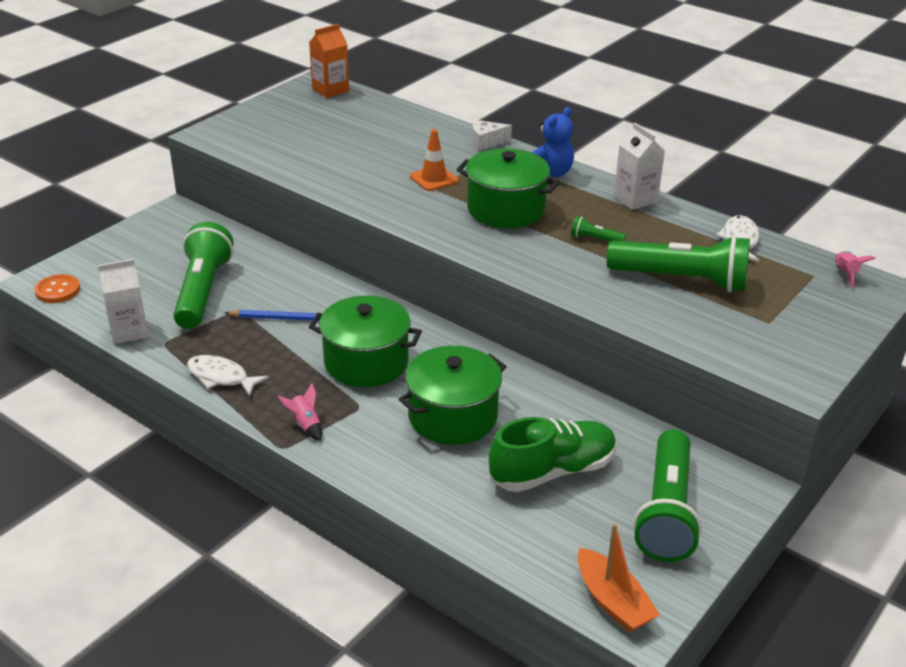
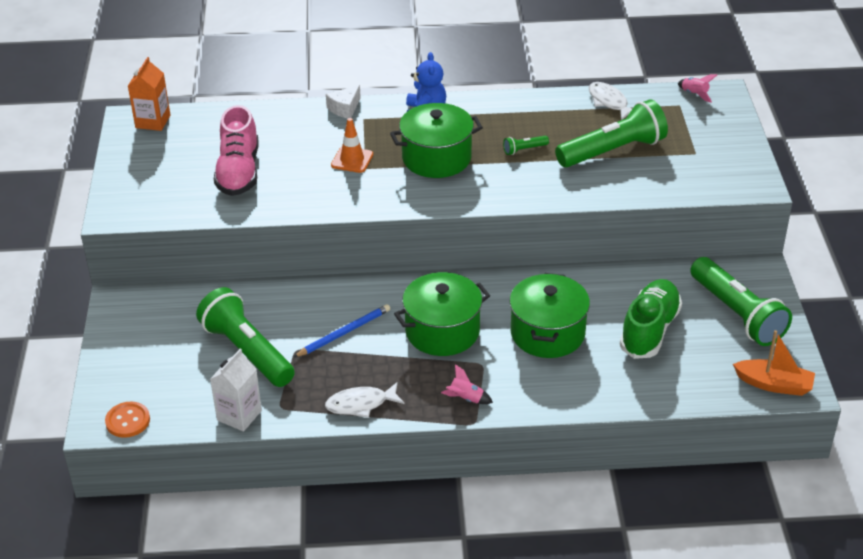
camera: 40 degrees left, 5 degrees up
white carton [614,123,665,210] -> none
none -> pink shoe [214,105,258,196]

